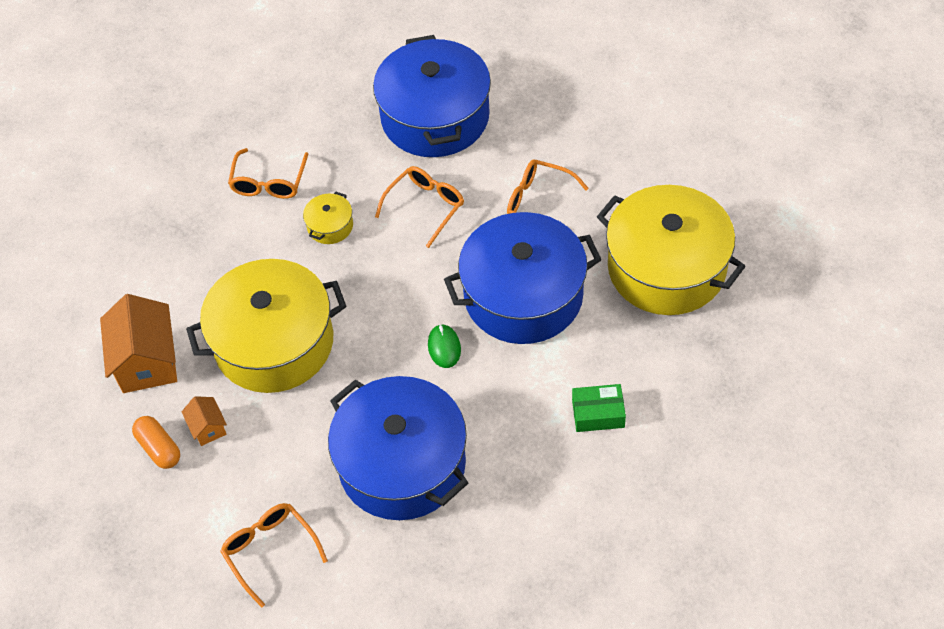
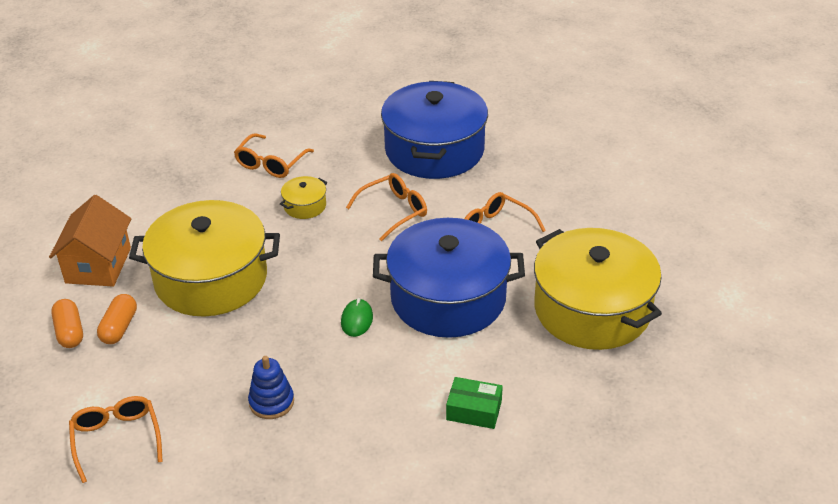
camera: 15 degrees right, 15 degrees down
orange house [182,396,227,446] -> orange capsule [97,294,137,344]
blue pot [328,376,468,520] -> blue stacking toy [248,356,294,419]

